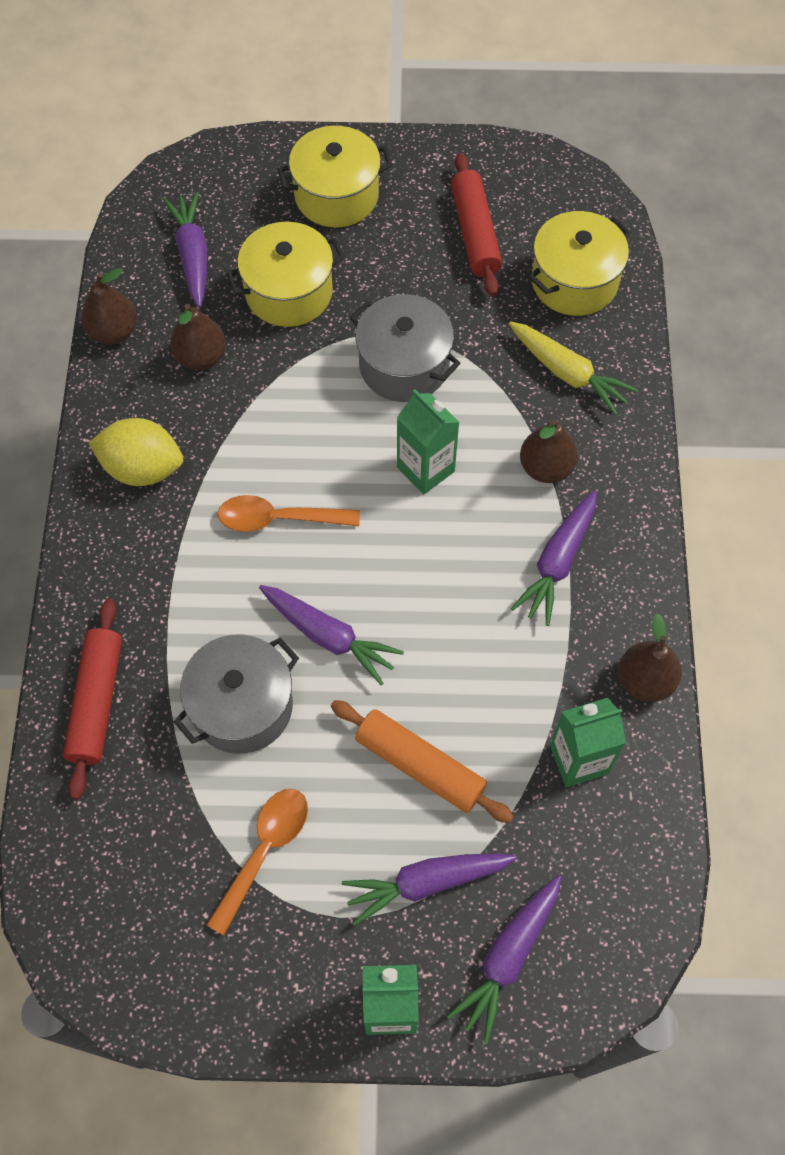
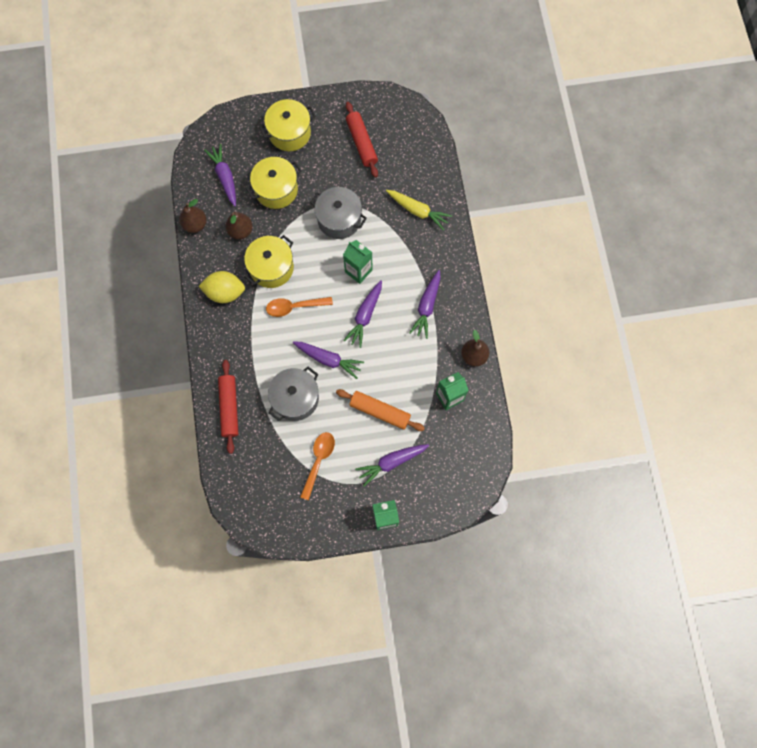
camera: 10 degrees left, 10 degrees up
purple carrot [447,875,561,1044] -> purple carrot moved to [343,280,382,348]
brown pear [520,419,578,483] -> none
yellow pot [529,211,631,316] -> yellow pot moved to [244,235,294,288]

